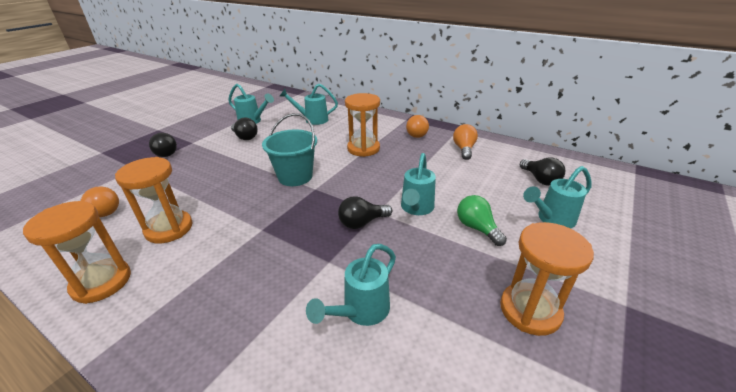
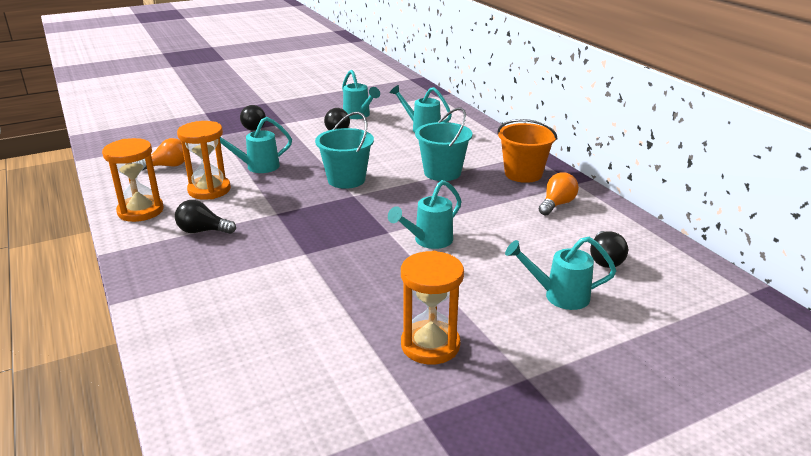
camera: 30 degrees right, 5 degrees down
turquoise watering can [306,244,396,326] -> turquoise watering can moved to [220,117,292,173]
black light bulb [338,196,392,229] -> black light bulb moved to [175,200,236,234]
orange hourglass [345,93,380,157] -> turquoise bucket [415,108,472,181]
orange light bulb [406,115,429,138] -> orange bucket [497,119,557,183]
green light bulb [457,195,507,246] -> none

